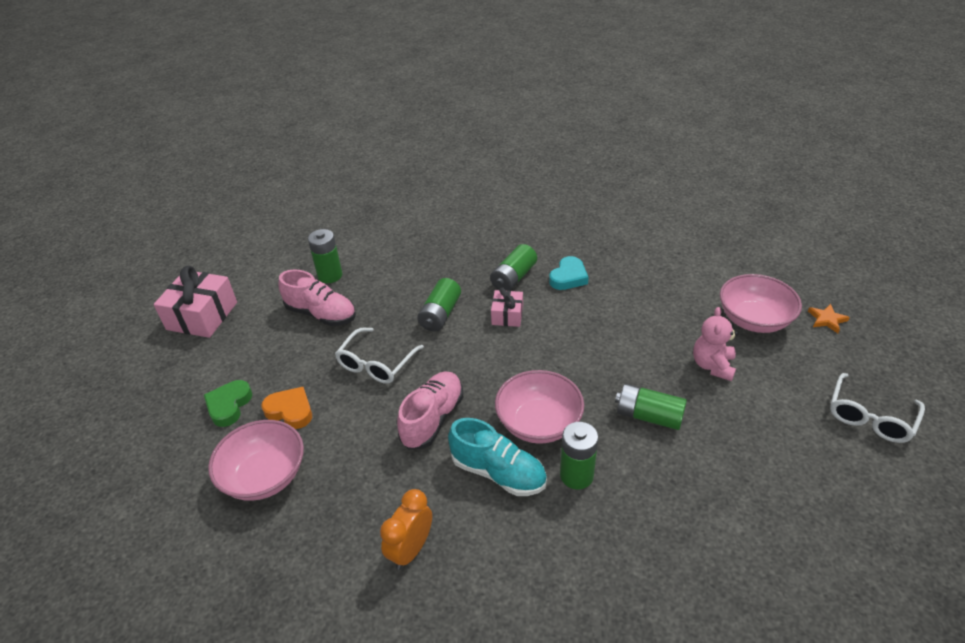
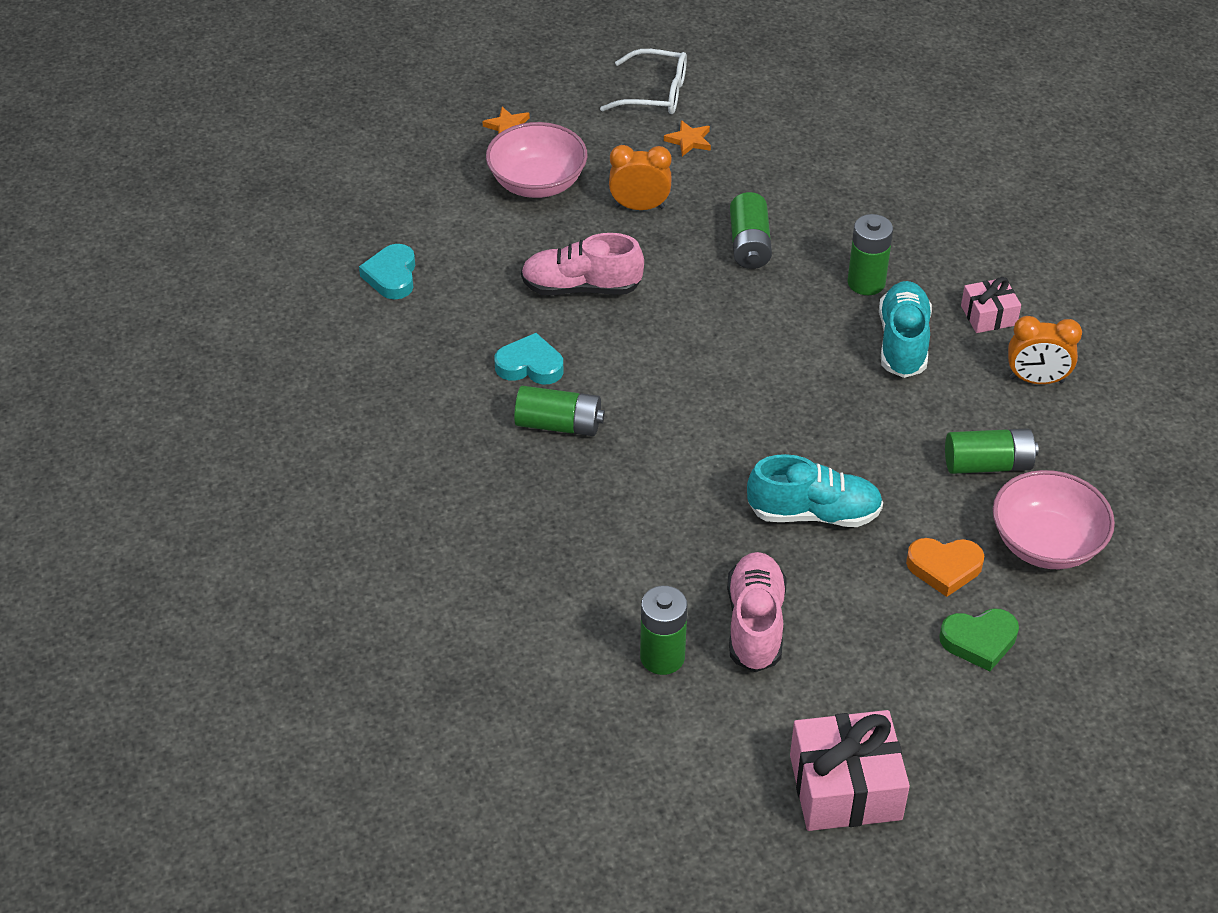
camera: 115 degrees left, 5 degrees up
orange heart [261,387,312,429] -> orange heart turned 90 degrees counterclockwise [906,538,984,597]
white glasses [335,328,424,384] -> turquoise shoe [747,454,883,527]
pink shoe [397,371,463,450] -> pink shoe moved to [521,233,644,295]
green battery [417,278,461,332] -> green battery moved to [945,428,1039,474]
pink gift [491,287,523,327] -> pink gift moved to [961,277,1021,333]
pink bowl [495,370,584,444] -> none
pink teddy bear [693,307,738,381] -> orange clock [609,145,672,210]
none -> turquoise heart [359,244,415,299]
none -> orange star [664,120,711,156]

